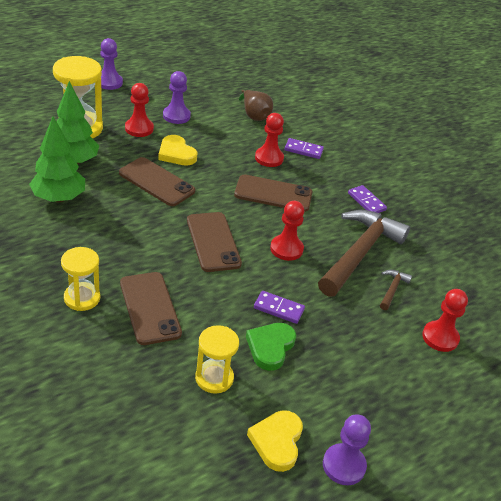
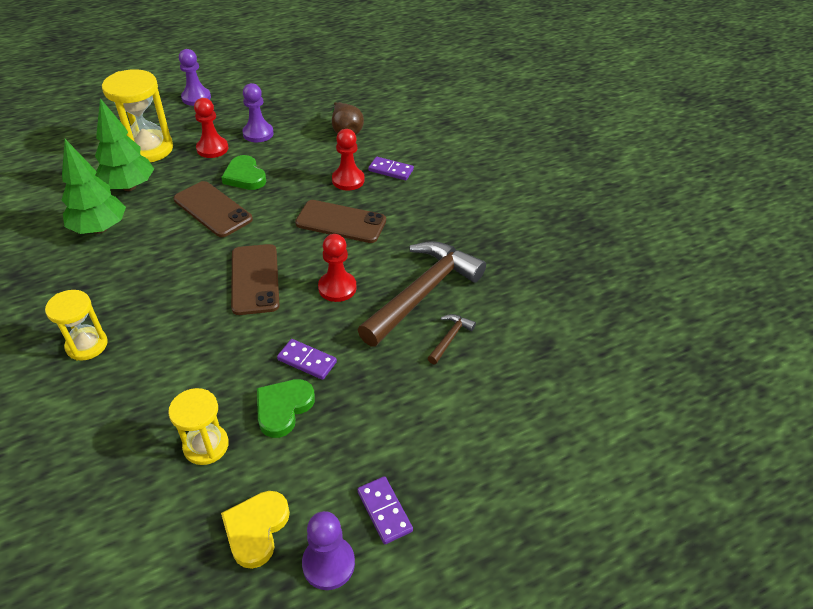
camera: 10 degrees right, 5 degrees up
brown phone [120,272,182,345] -> none
yellow heart [158,135,197,166] -> green heart [221,155,266,190]
purple domino [348,185,387,213] -> purple domino moved to [357,476,413,544]
red pawn [422,289,468,352] -> none

